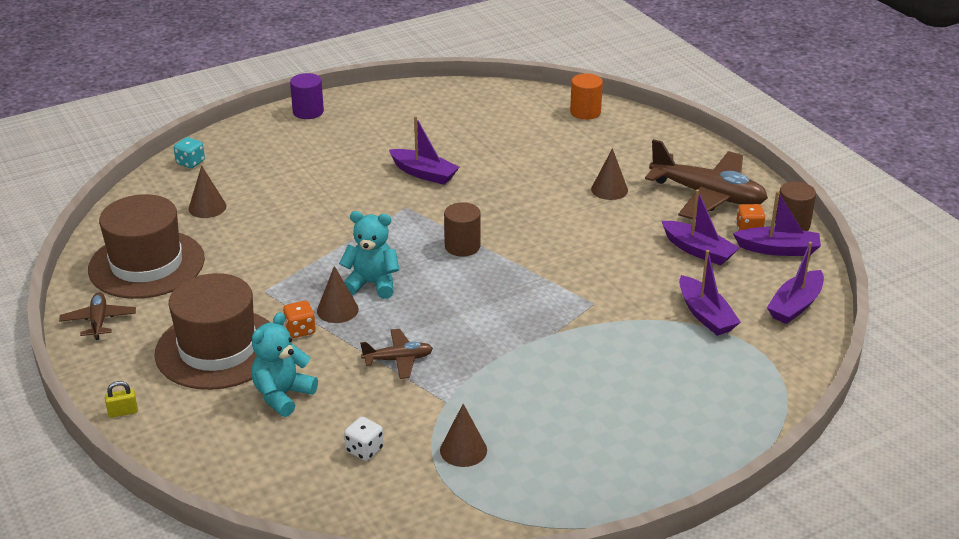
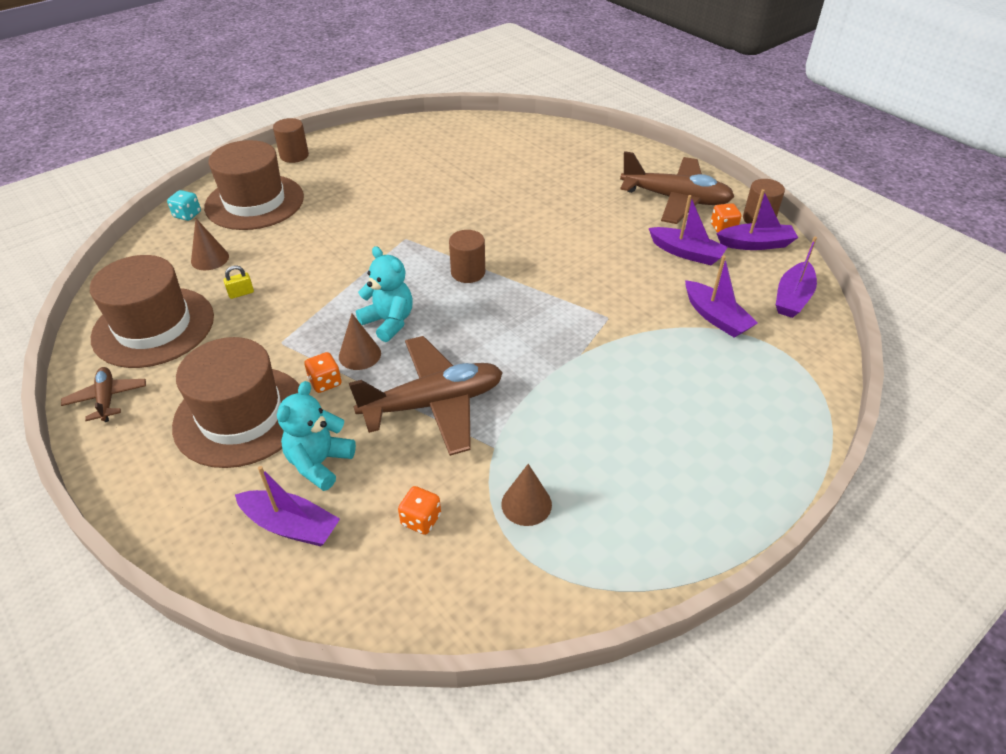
camera: 10 degrees left, 10 degrees up
yellow padlock [105,381,138,418] -> yellow padlock moved to [223,265,254,299]
purple cylinder [290,73,324,119] -> brown cylinder [273,118,309,163]
turquoise teddy bear [339,211,399,299] -> turquoise teddy bear turned 45 degrees clockwise [356,246,413,342]
white dice [344,417,384,461] -> orange dice [398,486,441,535]
brown plane [360,329,433,379] -> brown plane [349,336,503,456], size x2.03
purple boat [389,116,459,185] -> purple boat moved to [235,466,340,546]
orange cylinder [570,73,603,120] -> none
brown cone [591,148,628,200] -> none
none -> brown hat [204,140,304,230]

